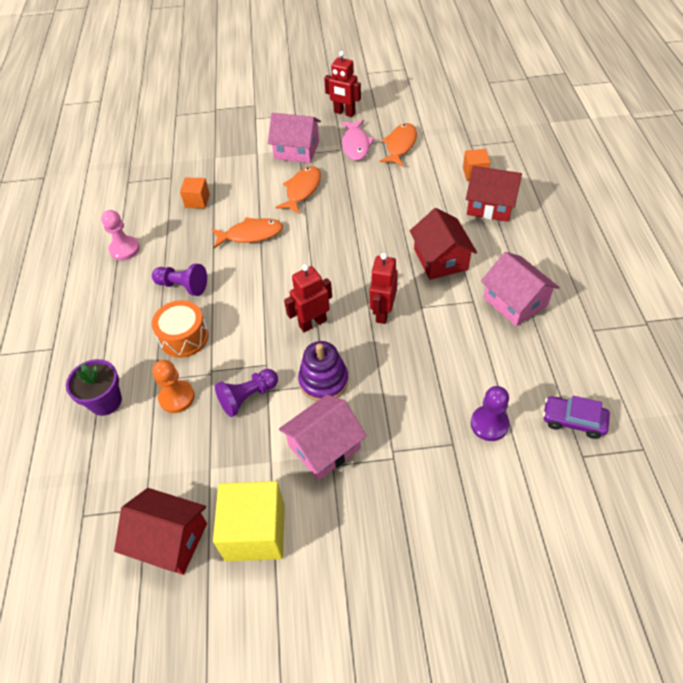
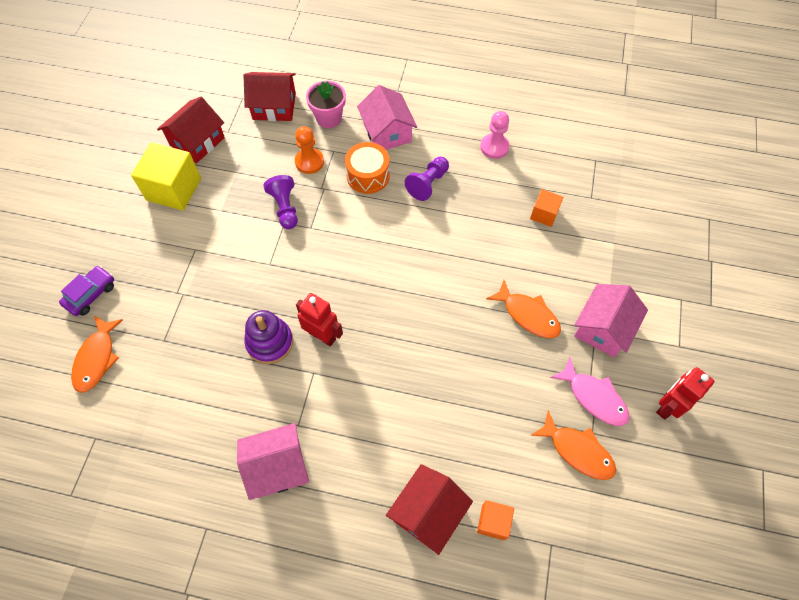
camera: 105 degrees right, 10 degrees up
purple flower pot [66,359,122,416] -> pink flower pot [306,81,346,128]
orange fish [212,217,283,248] -> orange fish moved to [71,316,123,393]
pink house [279,394,367,480] -> pink house moved to [357,85,417,150]
red robot [284,264,332,332] -> none
purple stacking toy [298,341,349,401] -> purple stacking toy moved to [245,310,293,364]
pink fish [341,120,375,161] -> pink fish turned 150 degrees counterclockwise [550,357,630,426]
red house [410,208,477,280] -> red house moved to [243,72,296,121]
purple pawn [471,386,509,441] -> none
purple car [543,396,610,439] -> purple car moved to [59,266,114,316]

